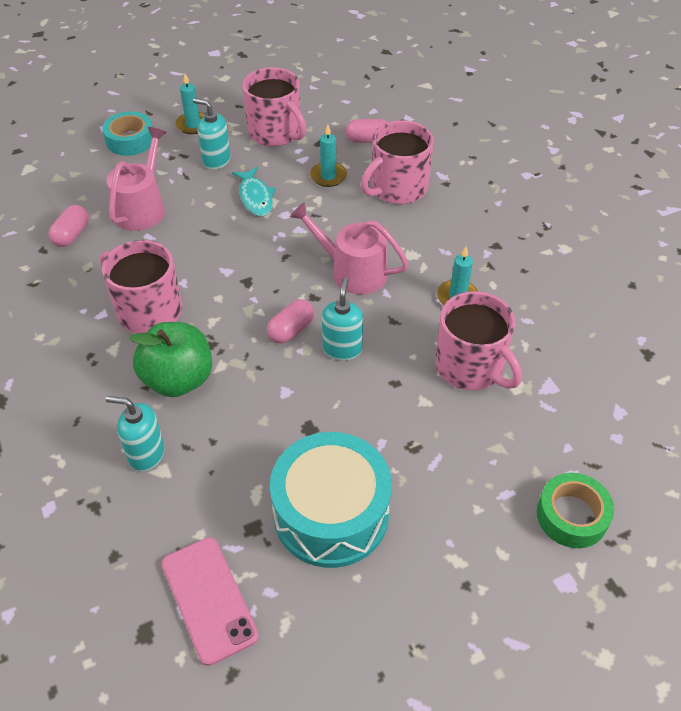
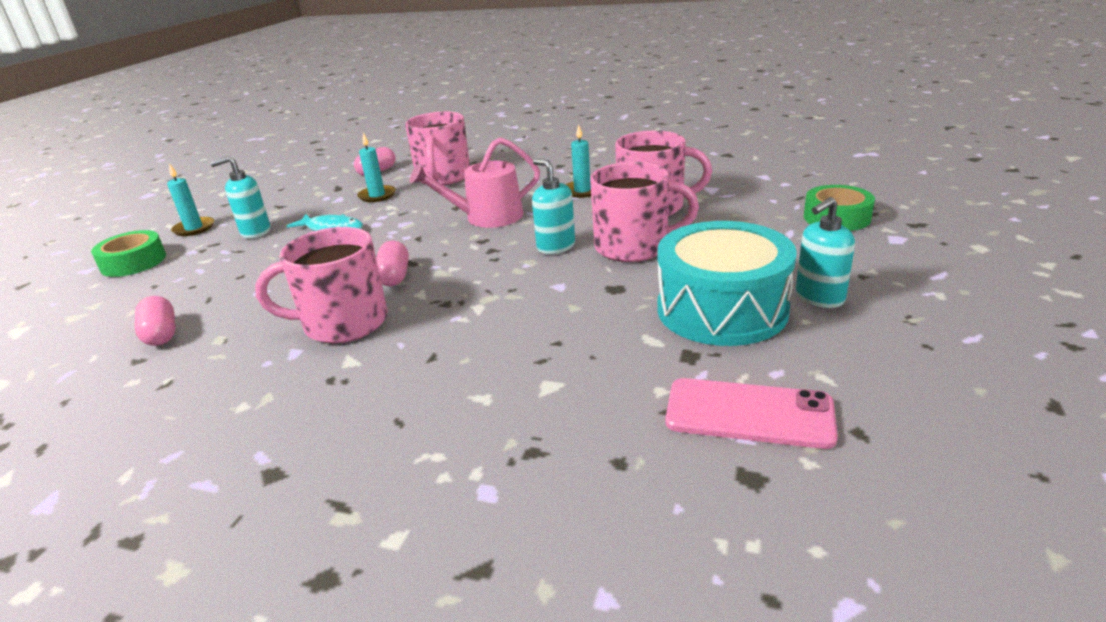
camera: 45 degrees left, 20 degrees down
turquoise tape [102,111,152,156] -> green tape [91,230,166,277]
pink watering can [106,127,167,231] -> none
turquoise soap dispenser [106,396,165,472] -> turquoise soap dispenser moved to [796,197,855,308]
green apple [129,322,212,397] -> none
pink mug [242,67,307,147] -> pink mug moved to [590,162,699,262]
pink capsule [267,299,315,344] -> pink capsule moved to [376,241,409,286]

